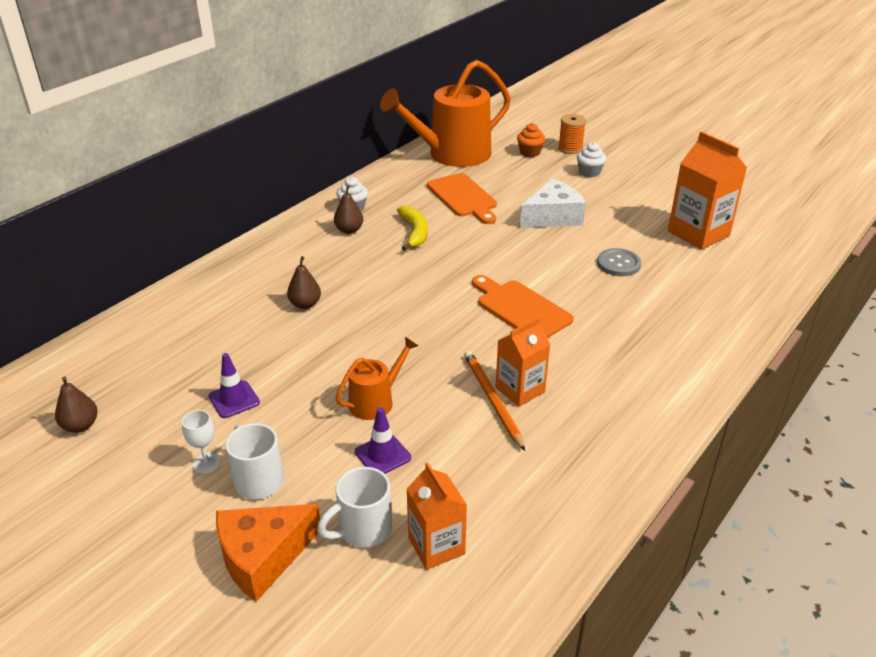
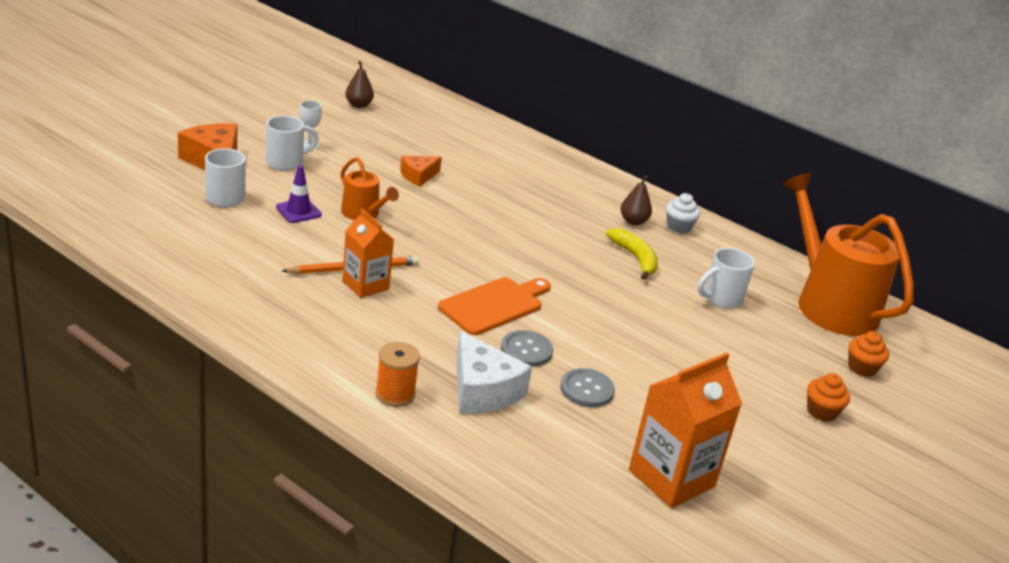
camera: 85 degrees right, 5 degrees down
purple traffic cone [208,353,260,418] -> none
brown pear [287,256,321,309] -> none
yellow banana [397,206,428,251] -> yellow banana turned 105 degrees counterclockwise [606,228,658,280]
orange carton [407,462,467,570] -> none
orange cutting board [427,173,497,224] -> white mug [697,248,755,309]
white cheese [520,178,586,228] -> white cheese moved to [456,331,532,414]
orange spool [558,114,586,154] -> orange spool moved to [375,342,420,407]
white cupcake [577,142,606,177] -> orange cupcake [807,373,850,422]
none -> orange cheese [400,156,442,187]
none -> grey button [501,330,553,367]

